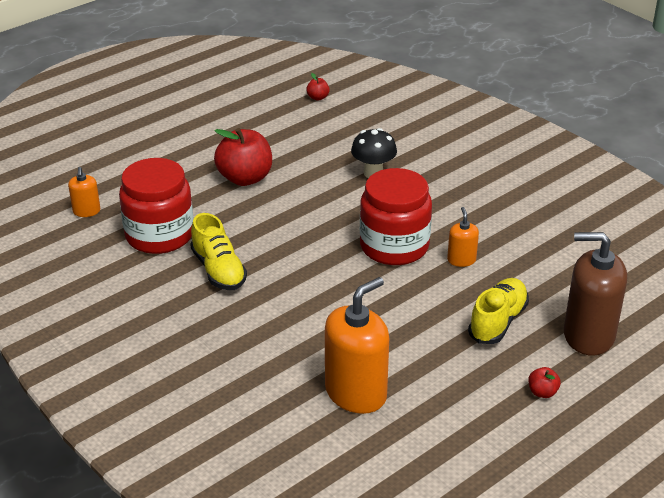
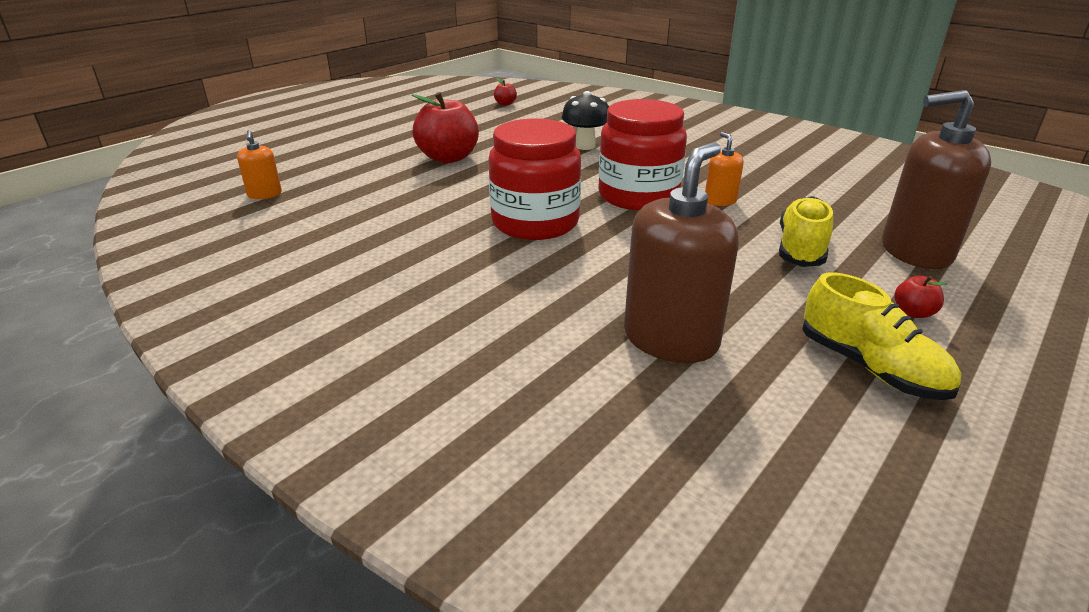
camera: 10 degrees left, 5 degrees down
red jar [119,158,193,254] -> red jar moved to [488,119,581,240]
yellow shoe [190,213,247,290] -> yellow shoe moved to [802,273,961,400]
orange soap dispenser [325,277,389,414] -> brown soap dispenser [624,142,739,363]

